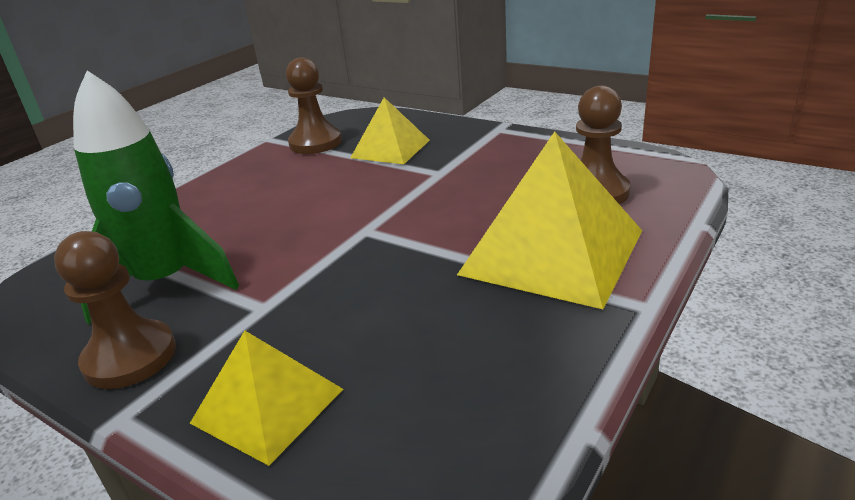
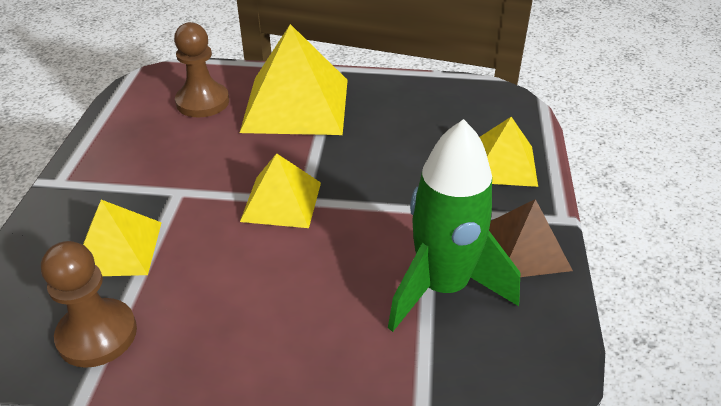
camera: 120 degrees left, 10 degrees up
brown pawn [54,231,176,389] -> brown pyramid [489,199,573,277]
none -> yellow pyramid [240,153,321,228]

